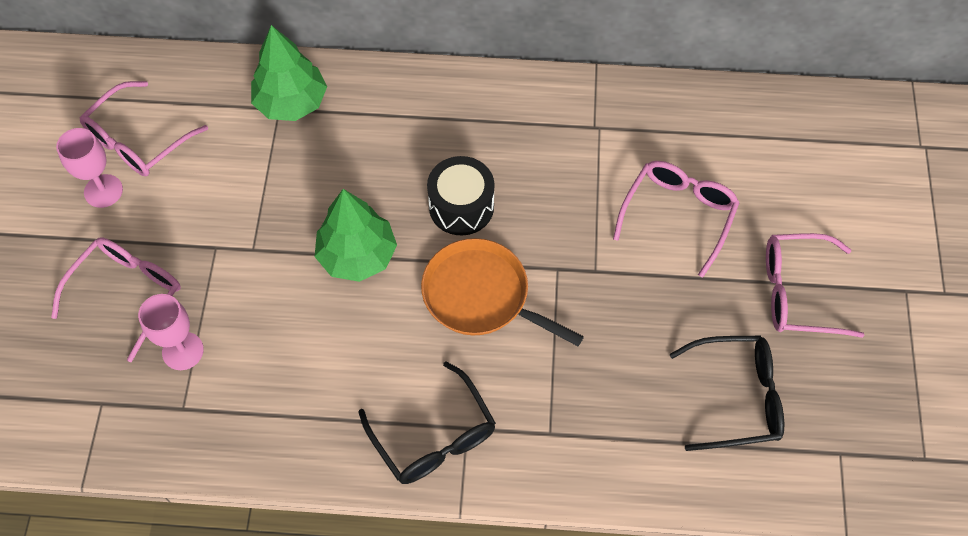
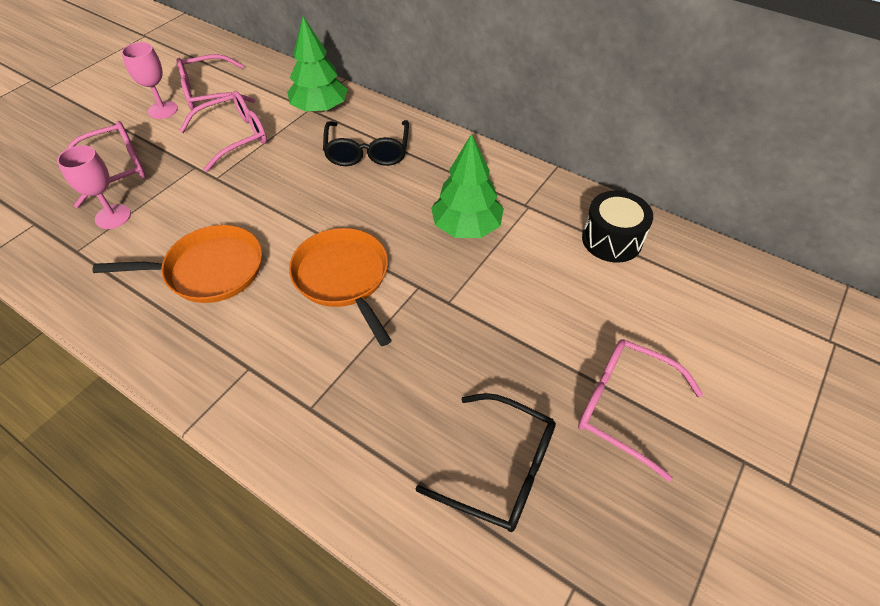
camera: 30 degrees right, 10 degrees down
green tree [314,189,397,282] -> green tree moved to [431,133,504,238]
black glasses [359,361,496,484] -> black glasses moved to [323,120,409,166]
black drum [427,156,494,235] -> black drum moved to [582,191,653,262]
pink glasses [613,161,740,277] -> pink glasses moved to [179,91,267,172]
none -> orange pan [93,225,262,303]

